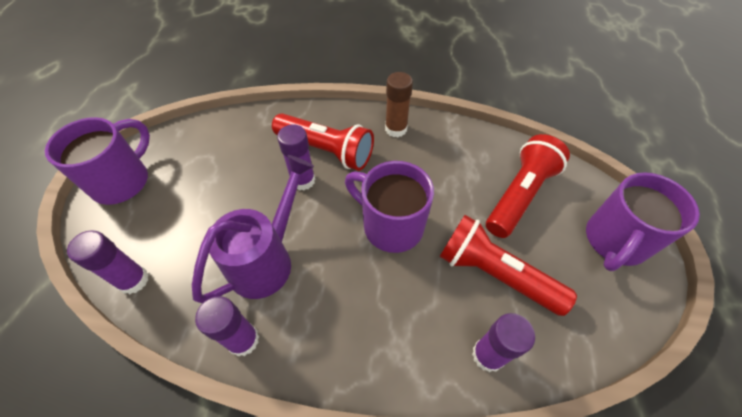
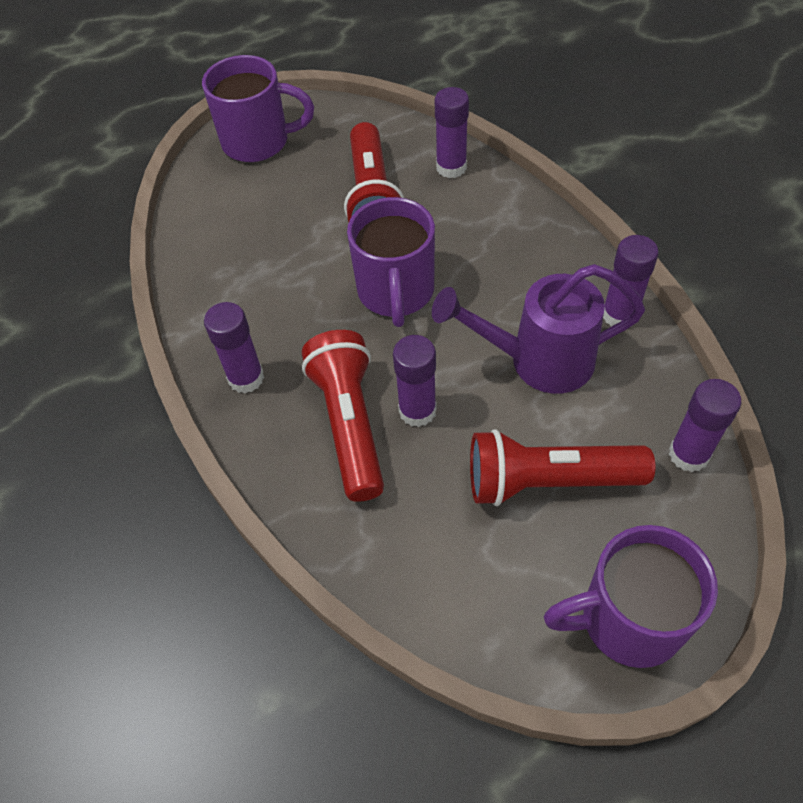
camera: 125 degrees left, 0 degrees up
brown glue stick [385,72,413,137] -> purple glue stick [204,302,264,393]
red flashlight [486,134,570,238] -> red flashlight moved to [470,429,655,506]

